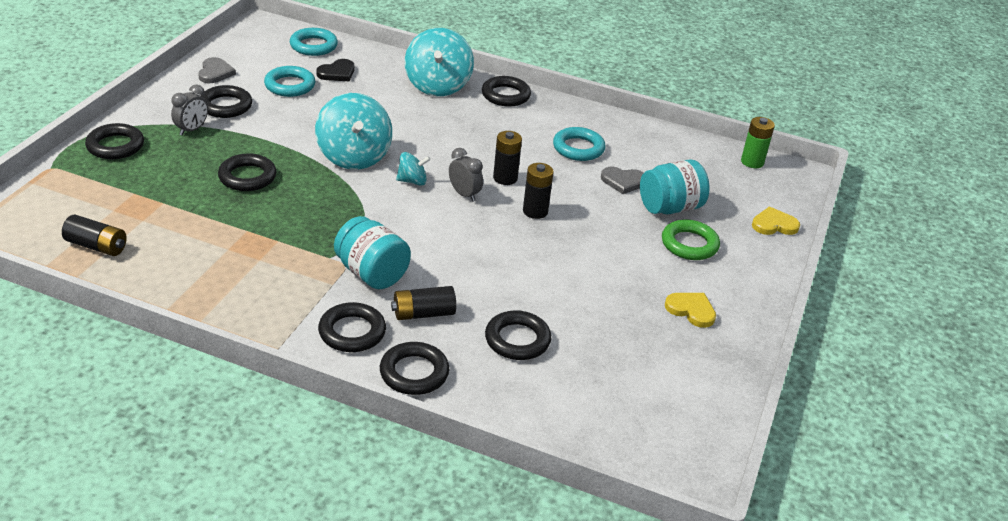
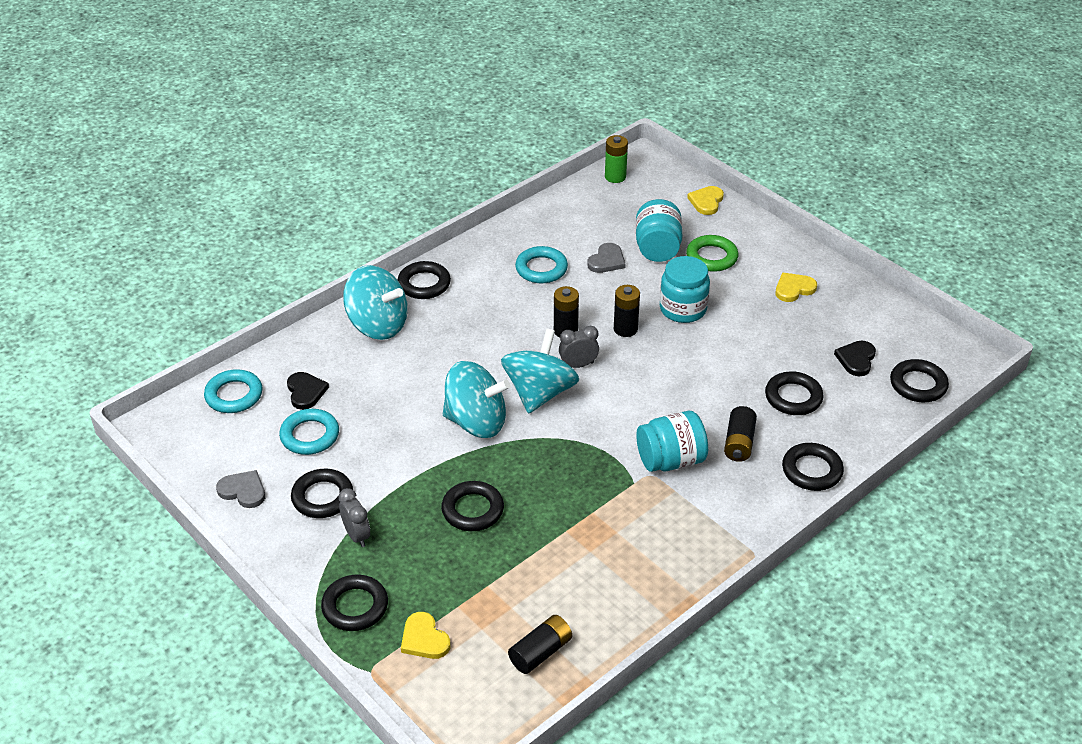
camera: 60 degrees left, 5 degrees up
black ring [318,302,386,352] -> black ring moved to [890,359,949,402]
turquoise spinning top [396,152,431,186] -> turquoise spinning top [501,329,579,413], size x2.02
none -> yellow heart [401,612,451,659]
none -> turquoise jar [660,256,710,323]
none -> black heart [834,340,876,376]

